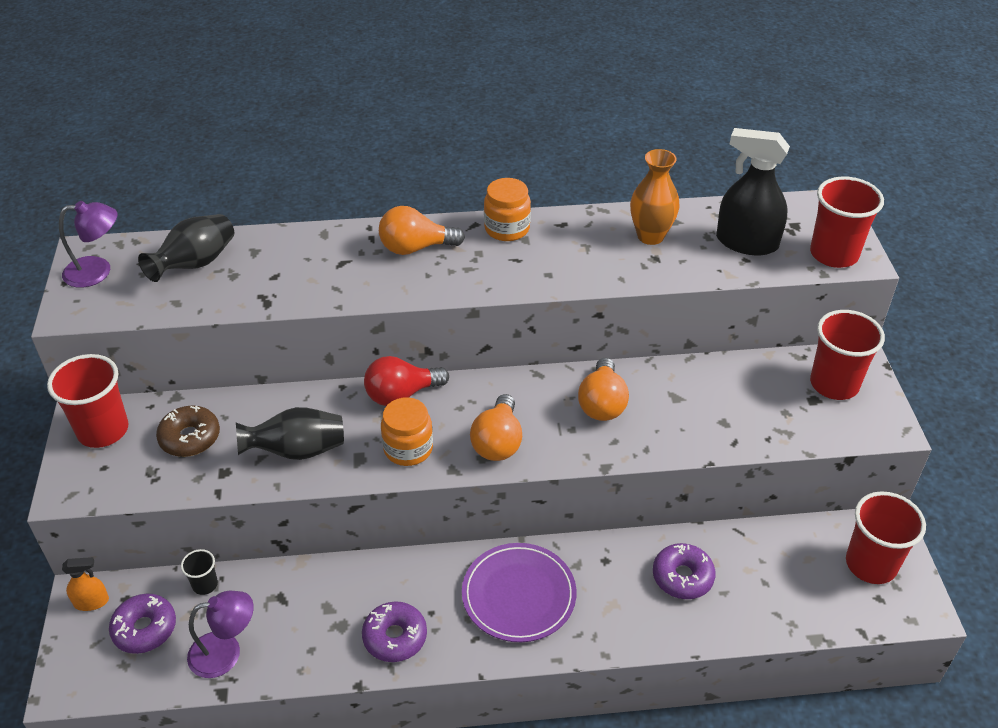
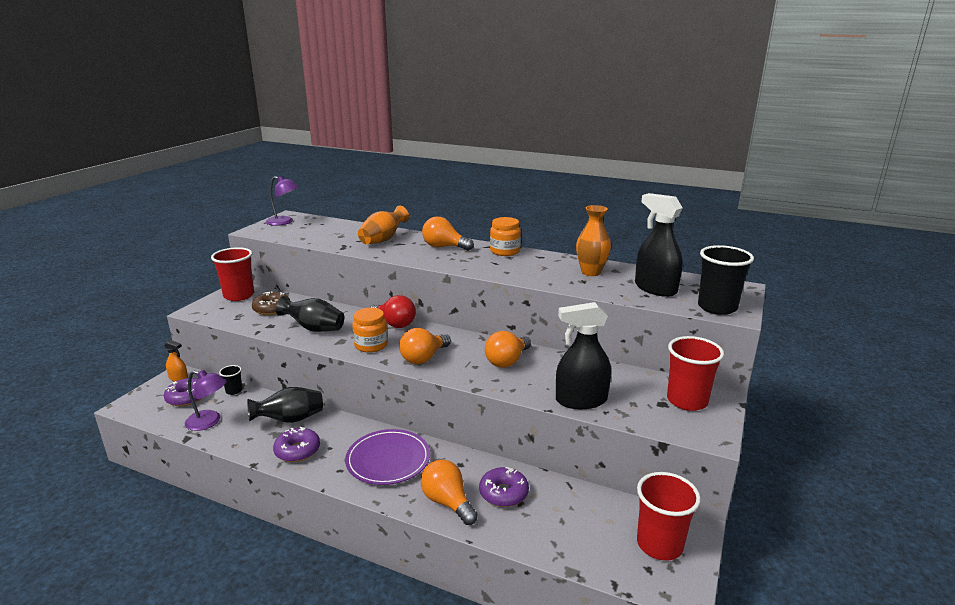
camera: 30 degrees right, 20 degrees down
black vase [138,214,234,282] -> black vase moved to [247,387,323,423]
red light bulb [364,356,449,406] -> red light bulb turned 150 degrees counterclockwise [370,295,416,328]
red cup [810,176,884,268] -> black cup [698,245,754,315]
none -> orange vase [358,206,409,244]
none -> orange light bulb [421,460,478,525]
none -> black spray bottle [556,302,611,409]

